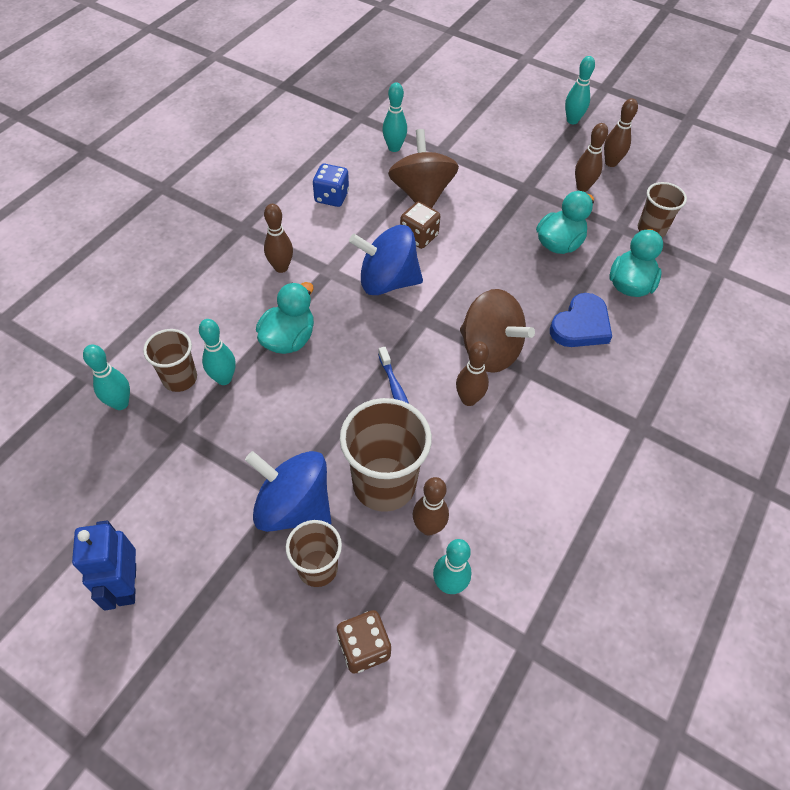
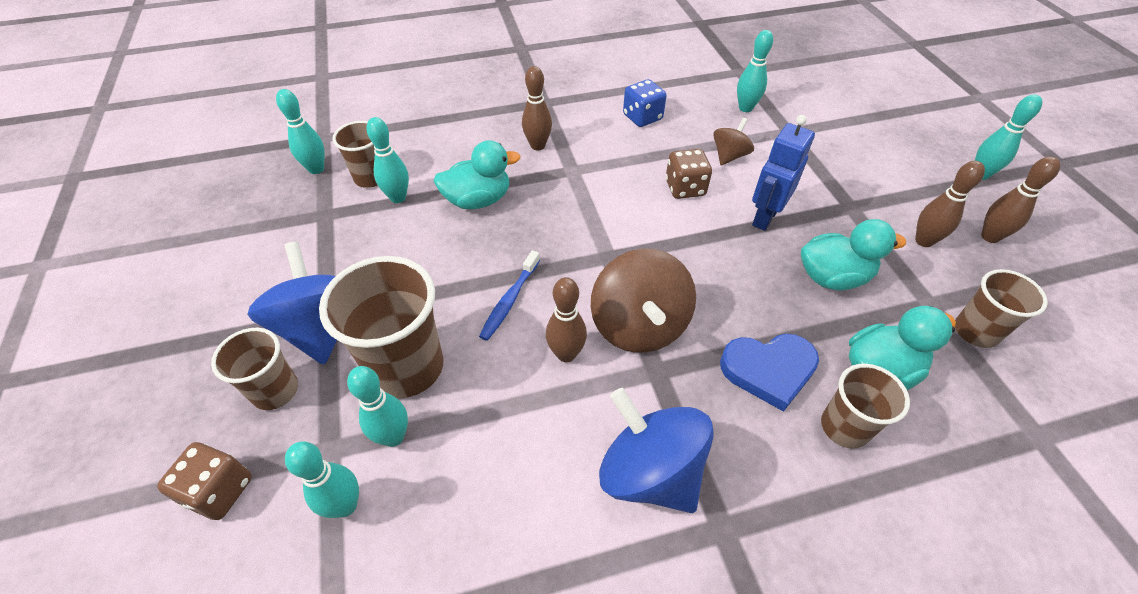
camera: 45 degrees right, 5 degrees down
blue robot [72,520,136,610] -> blue robot moved to [752,115,815,231]
blue spinning top [349,225,423,295] -> blue spinning top moved to [599,388,714,513]
brown spinning top [388,129,459,208] -> brown spinning top [713,118,754,165], size x0.54
brown bowling pin [412,477,449,536] -> turquoise bowling pin [347,366,408,447]
none -> brown cup [821,364,910,449]

